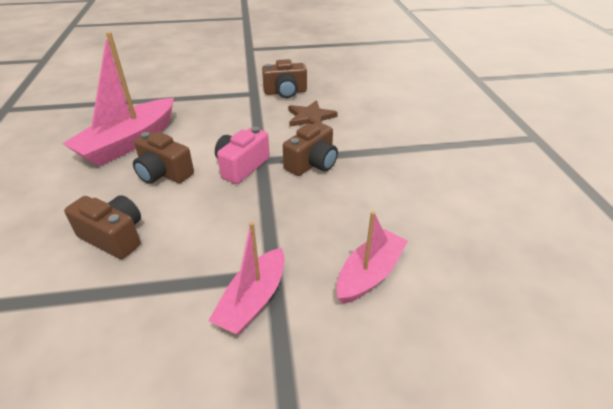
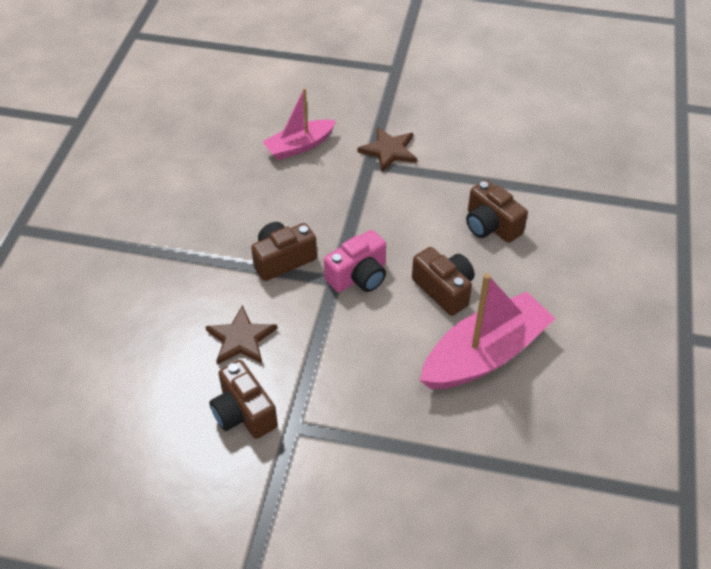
camera: 160 degrees left, 10 degrees up
pink boat [208,222,285,335] -> brown star [357,127,417,172]
brown camera [262,59,307,98] -> brown camera turned 135 degrees counterclockwise [209,360,278,439]

